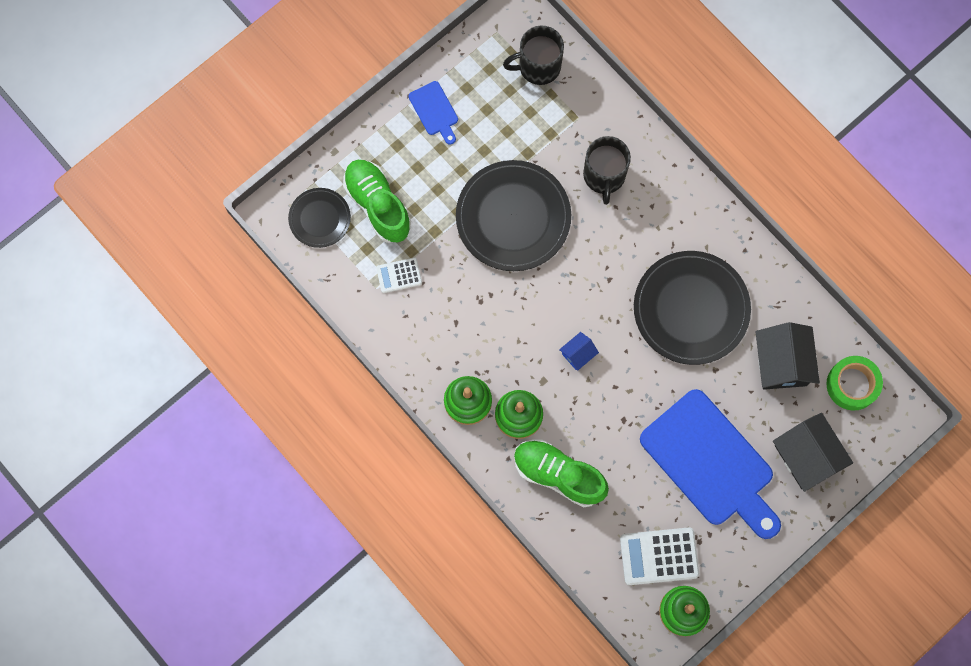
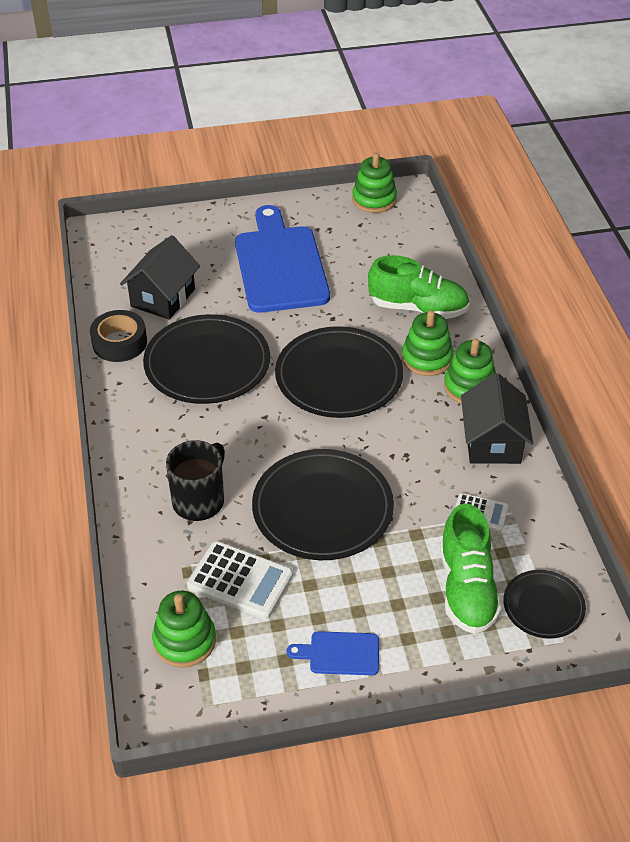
camera: 150 degrees left, 30 degrees down
blue cutting board [409,81,458,145] -> blue cutting board turned 90 degrees counterclockwise [287,631,379,675]
black mug [503,26,564,85] -> green stacking toy [152,590,216,668]
green shoe [514,439,609,507] -> green shoe turned 45 degrees counterclockwise [368,255,470,319]
blue house [559,332,599,371] -> black plate [275,326,403,418]
white calculator [620,527,699,585] -> white calculator moved to [187,541,293,619]
black house [773,413,853,492] -> black house moved to [461,373,533,464]
green tape [826,356,883,411] -> none
none -> black tape [90,310,147,362]

